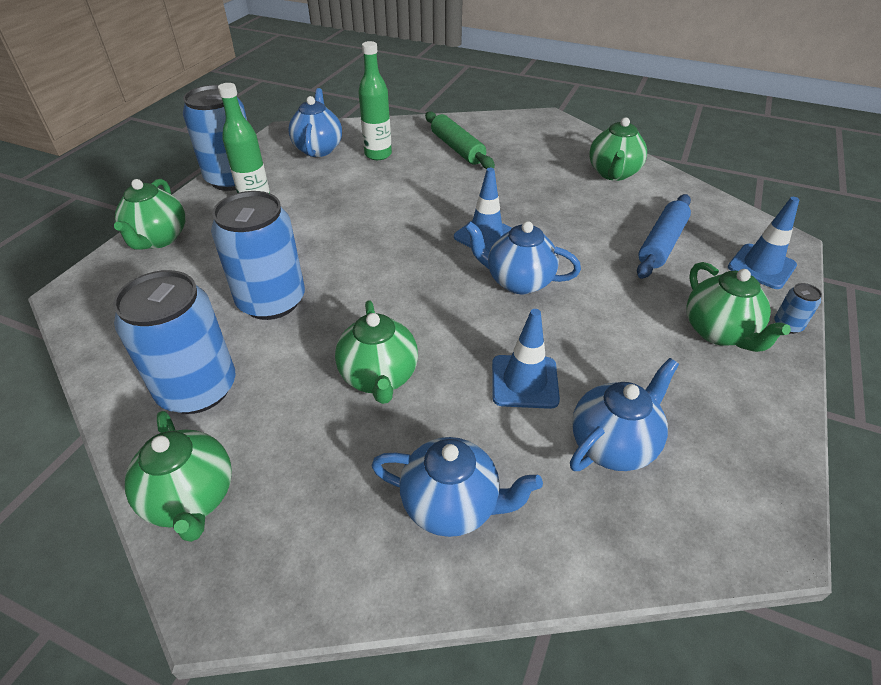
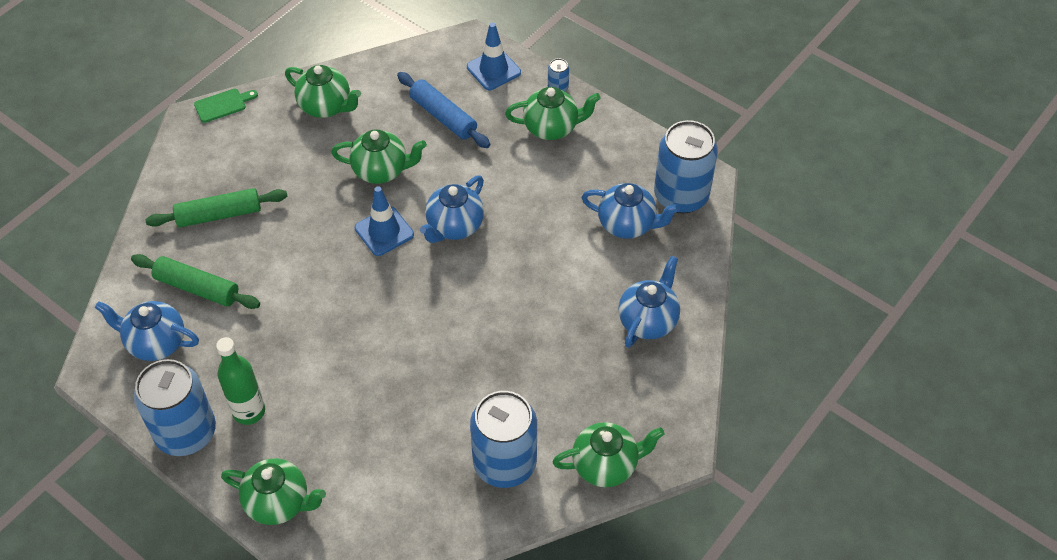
camera: 75 degrees left, 10 degrees up
blue can [211,191,305,320] -> blue can moved to [654,120,718,213]
green teapot [335,300,418,404] -> green teapot moved to [331,129,427,184]
green bottle [358,41,392,160] -> green rolling pin [131,254,260,309]
blue traffic cone [492,309,560,409] -> none
blue teapot [570,358,679,471] -> blue teapot turned 135 degrees clockwise [581,183,680,239]
none -> green cutting board [194,89,258,123]

